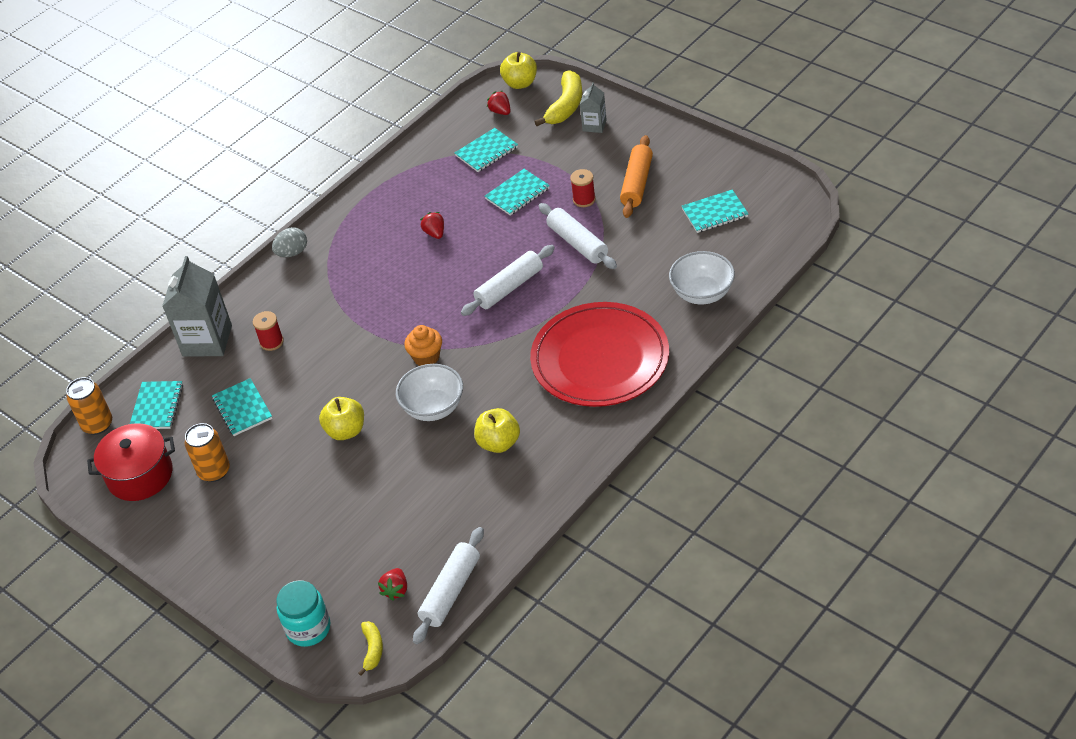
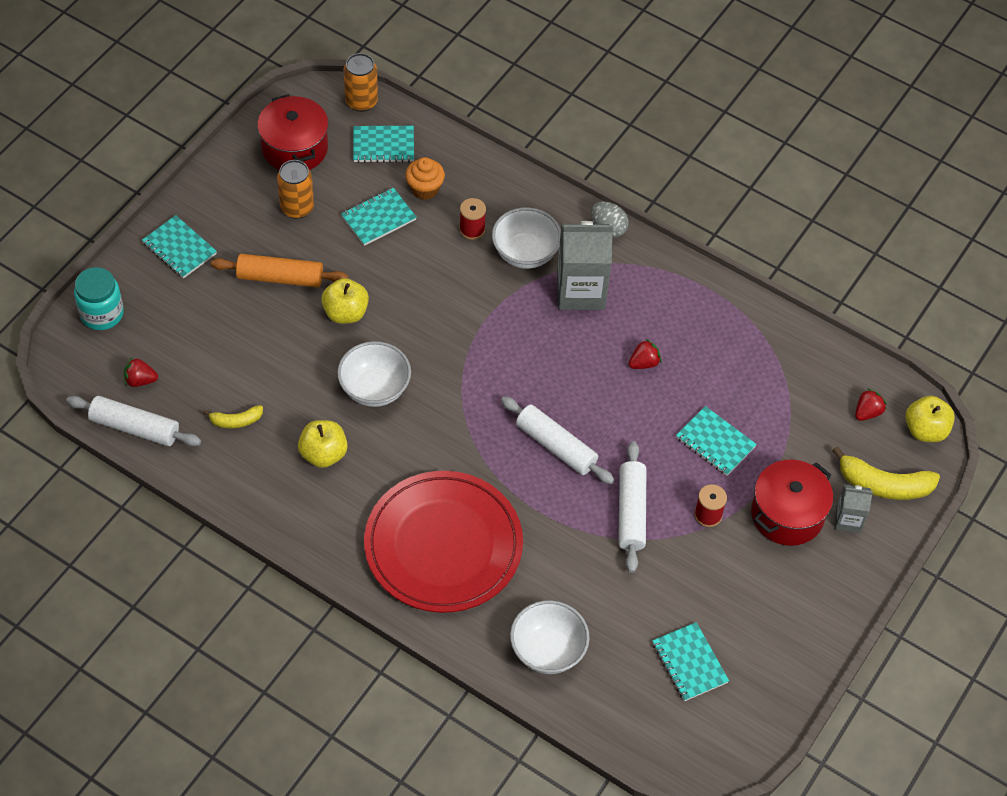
camera: 75 degrees right, 10 degrees up
grey carton [162,256,232,357] -> grey carton moved to [557,221,613,310]
yellow banana [358,621,383,676] -> yellow banana moved to [203,405,263,428]
orange cupcake [405,325,442,366] -> orange cupcake moved to [405,157,445,200]
turquoise notebook [455,128,518,172] -> turquoise notebook moved to [142,215,217,279]
white rolling pin [539,203,617,269] -> white rolling pin turned 45 degrees counterclockwise [618,441,646,573]
orange rolling pin [620,135,653,218] -> orange rolling pin moved to [211,254,348,287]
none -> white bowl [492,208,561,269]
none -> red pot [751,459,833,546]

